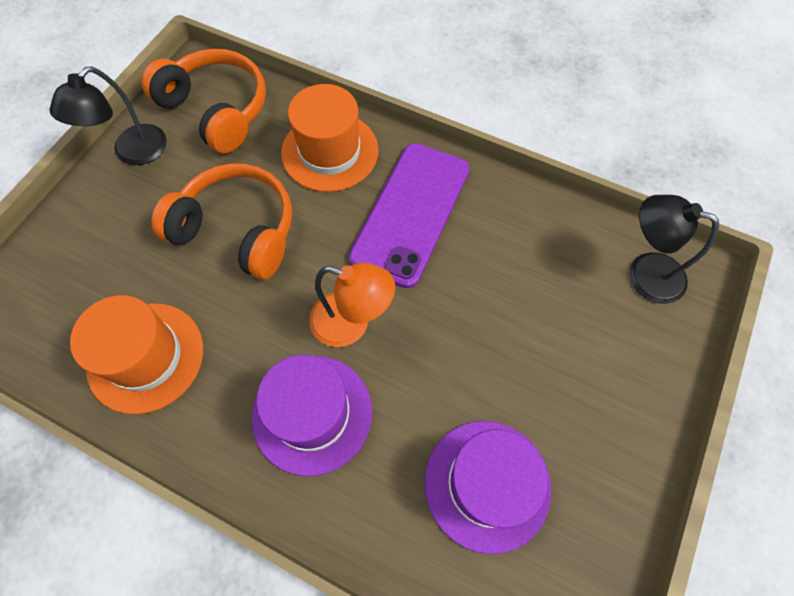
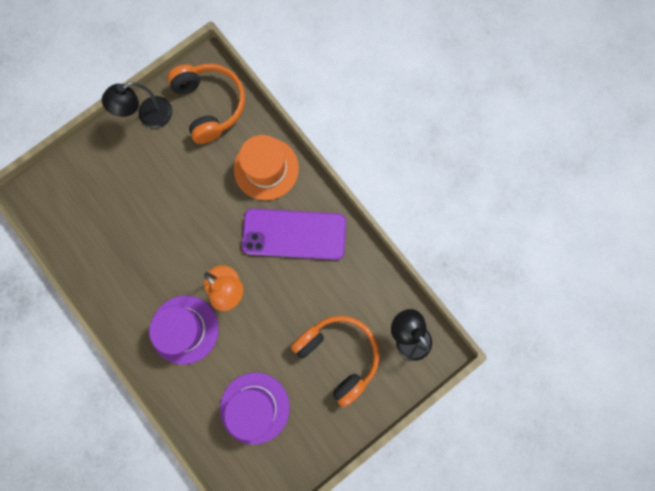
camera: 25 degrees right, 15 degrees up
orange hat [70,295,203,414] -> none
orange headphones [151,164,292,279] -> orange headphones moved to [291,316,380,407]
purple phone [349,143,470,288] -> purple phone turned 45 degrees clockwise [242,208,346,260]

